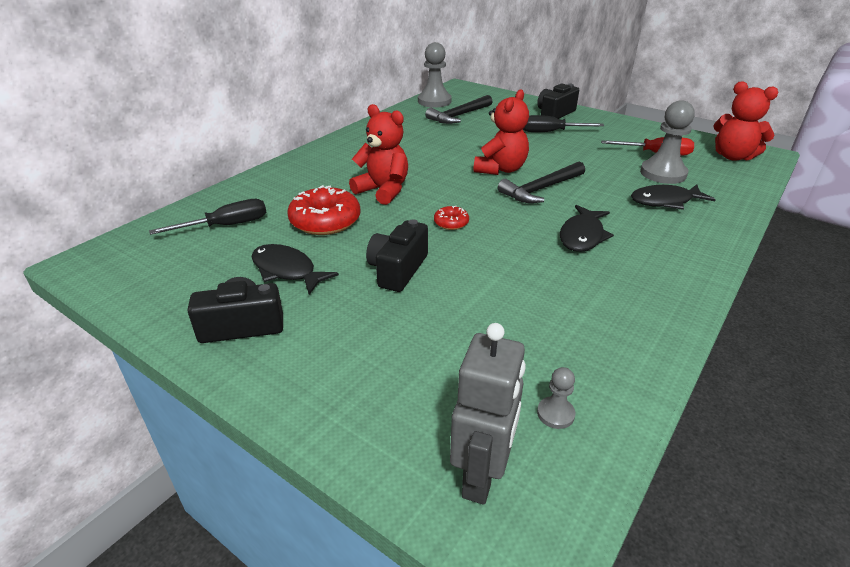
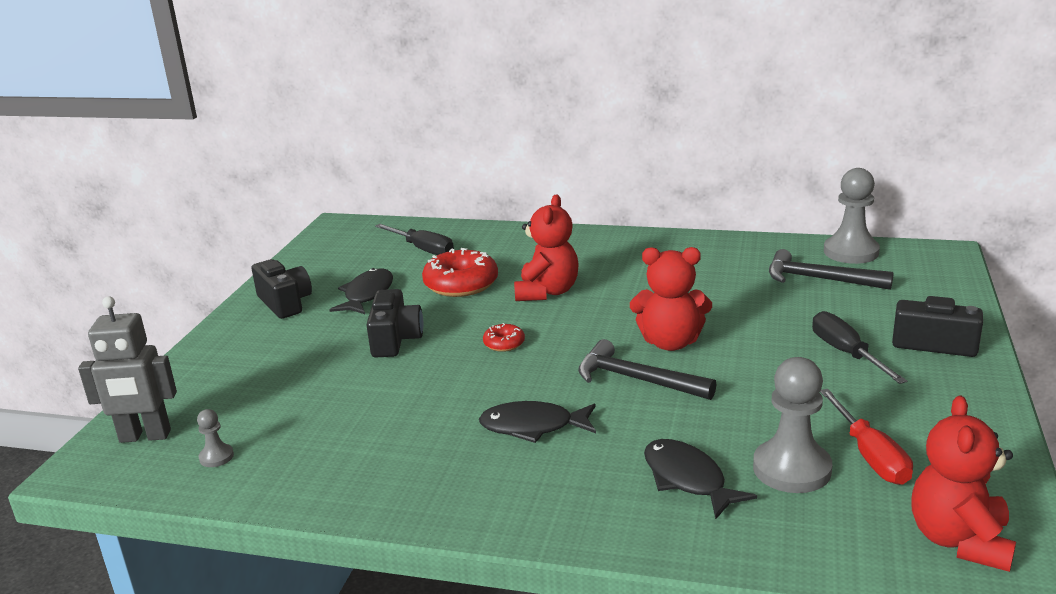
camera: 70 degrees right, 10 degrees down
black camera [366,219,428,292] -> black camera turned 90 degrees clockwise [367,289,423,357]

